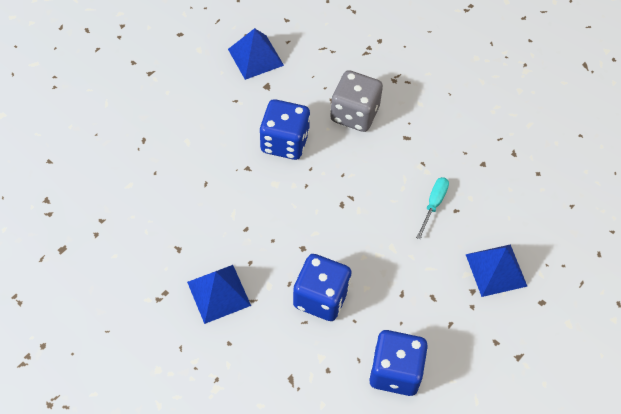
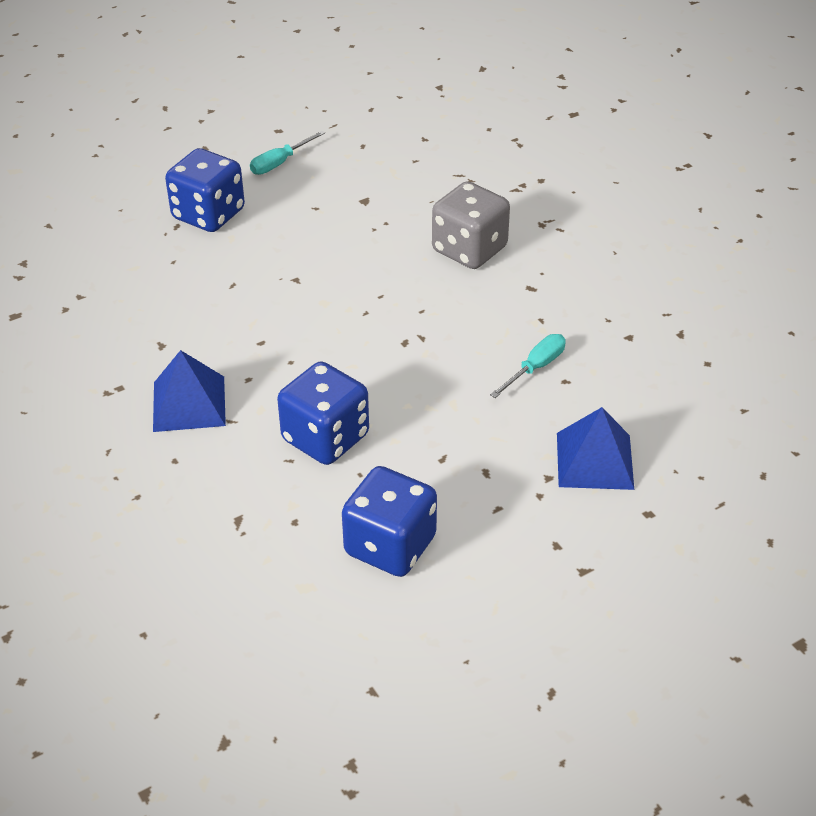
camera: 20 degrees right, 15 degrees down
blue pyramid [228,28,284,80] -> none
blue dice [259,99,310,160] -> blue dice moved to [165,148,245,232]
none -> turquoise screwdriver [250,131,325,175]

